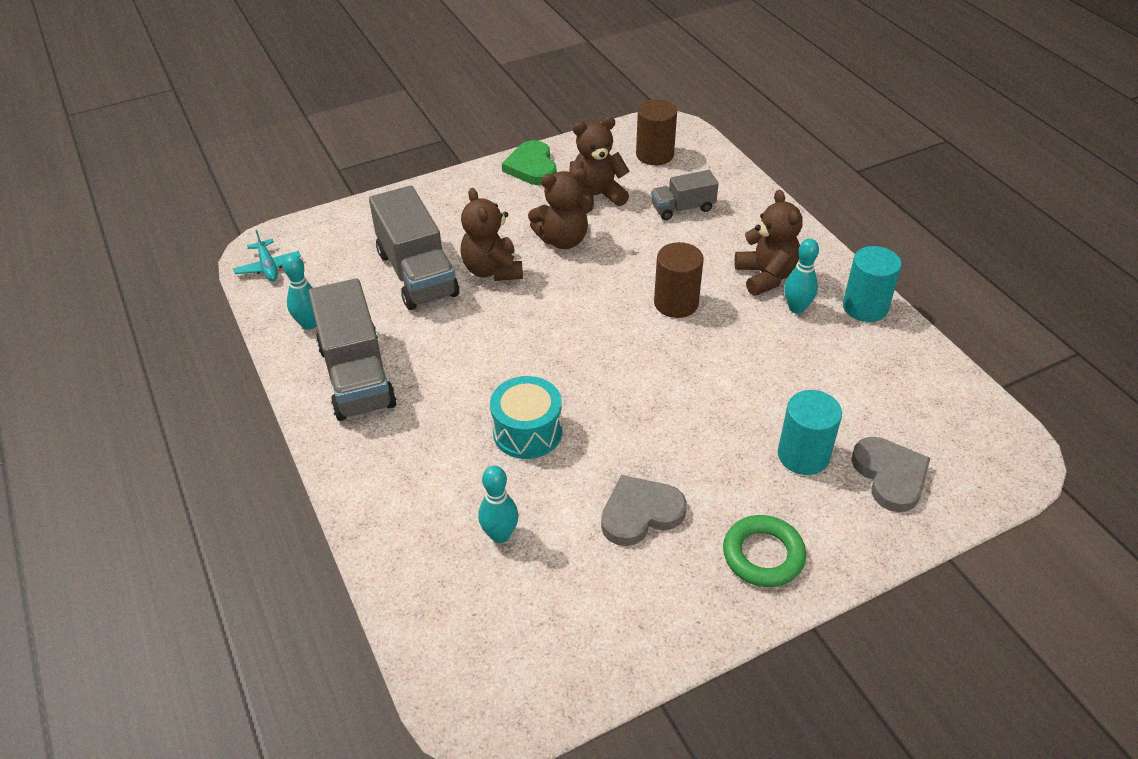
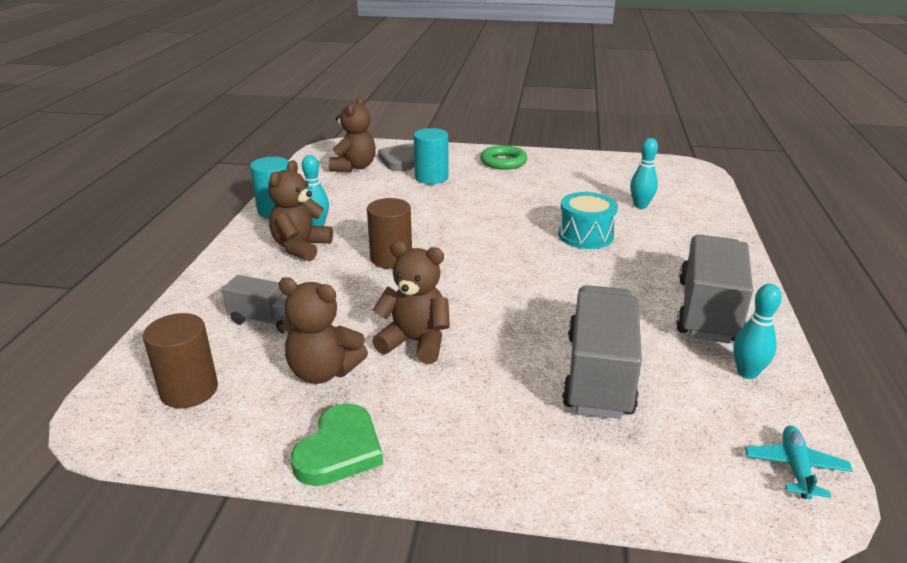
camera: 145 degrees left, 15 degrees down
brown teddy bear [460,188,523,281] -> brown teddy bear moved to [328,97,376,172]
grey heart [601,475,687,546] -> none

